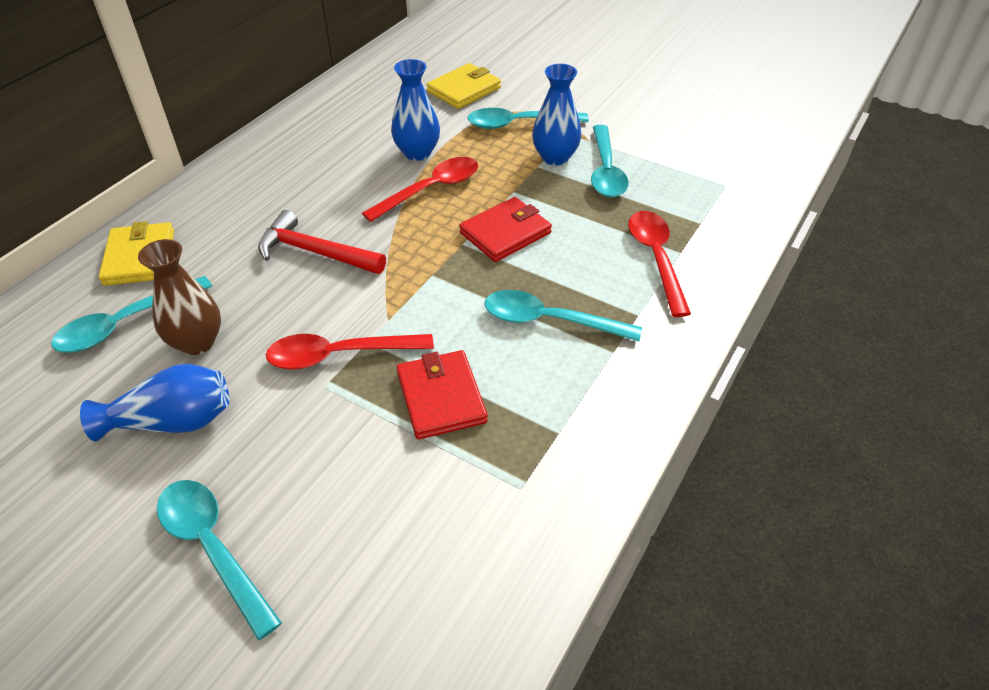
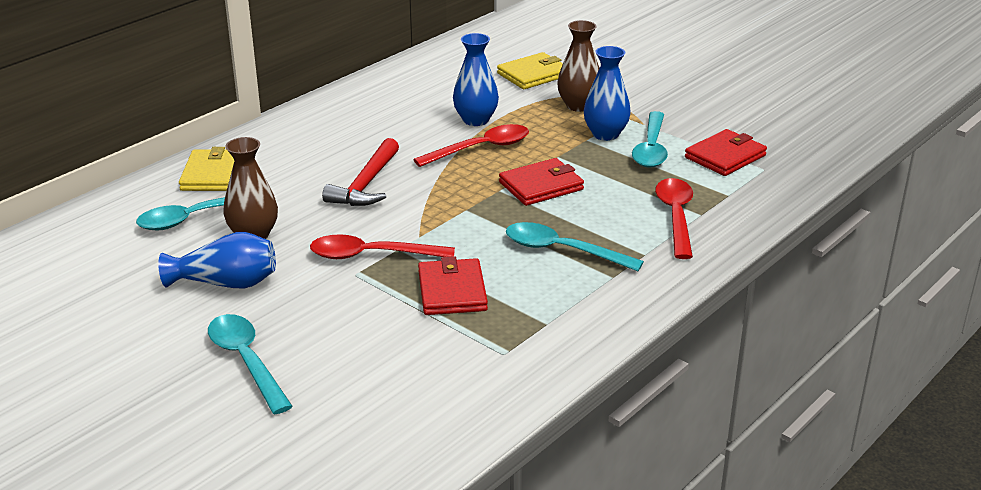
camera: 10 degrees right, 15 degrees down
red hammer [258,210,386,274] -> red hammer turned 105 degrees counterclockwise [322,138,399,206]
turquoise spoon [467,108,589,129] -> brown vase [557,20,599,112]
none -> red wallet [685,129,767,176]

